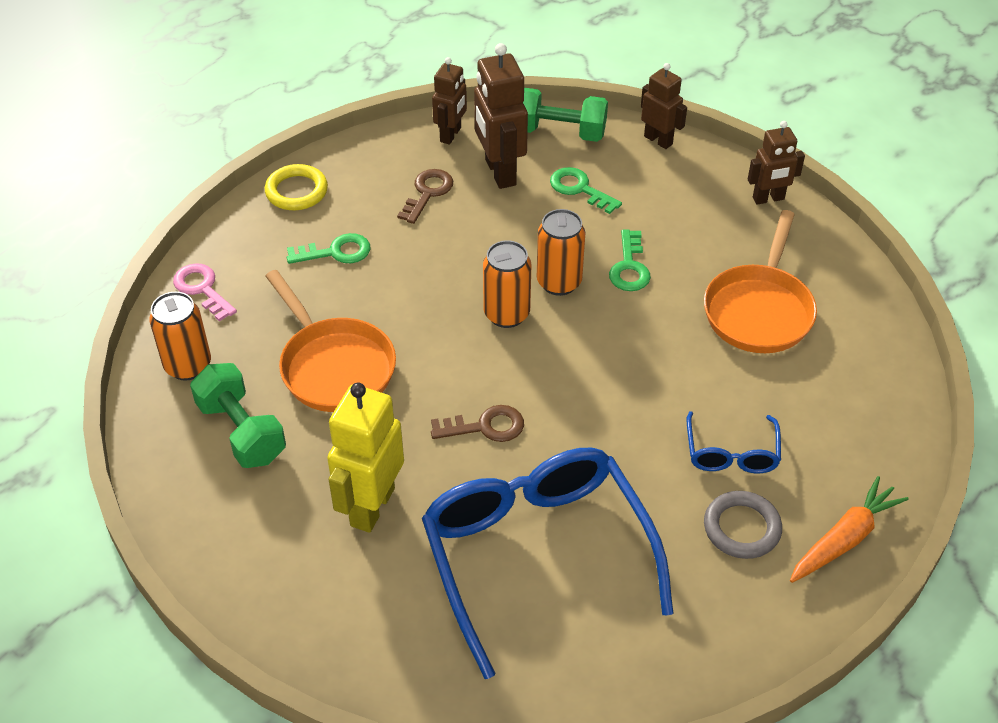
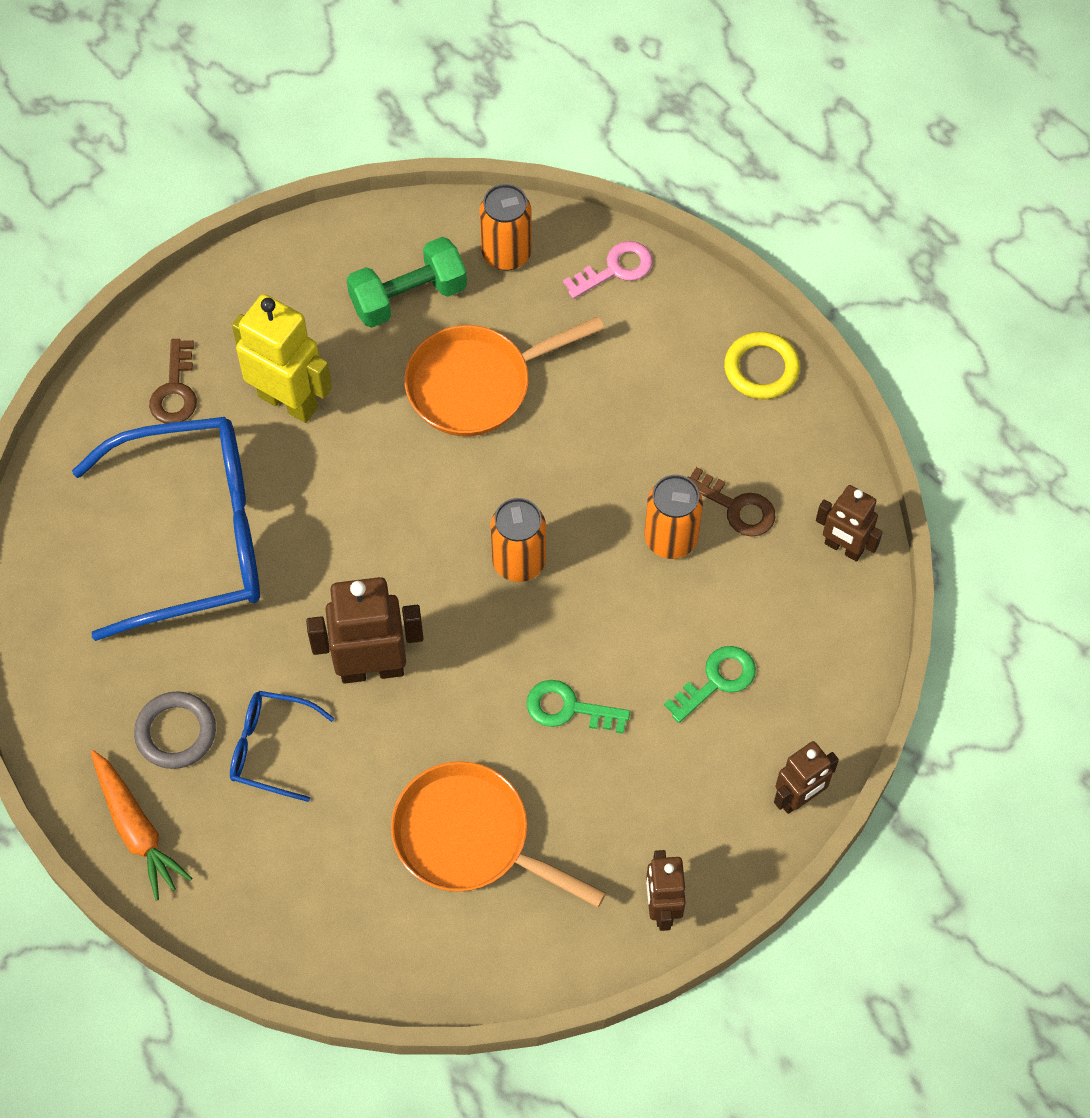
camera: 100 degrees right, 15 degrees up
green key [287,233,370,264] -> none
brown key [431,405,524,442] -> brown key moved to [149,339,197,423]
brown robot [474,43,528,189] -> brown robot moved to [306,577,424,684]
green dumbbell [523,88,608,142] -> none
orange can [537,209,585,296] -> orange can moved to [645,475,703,559]

